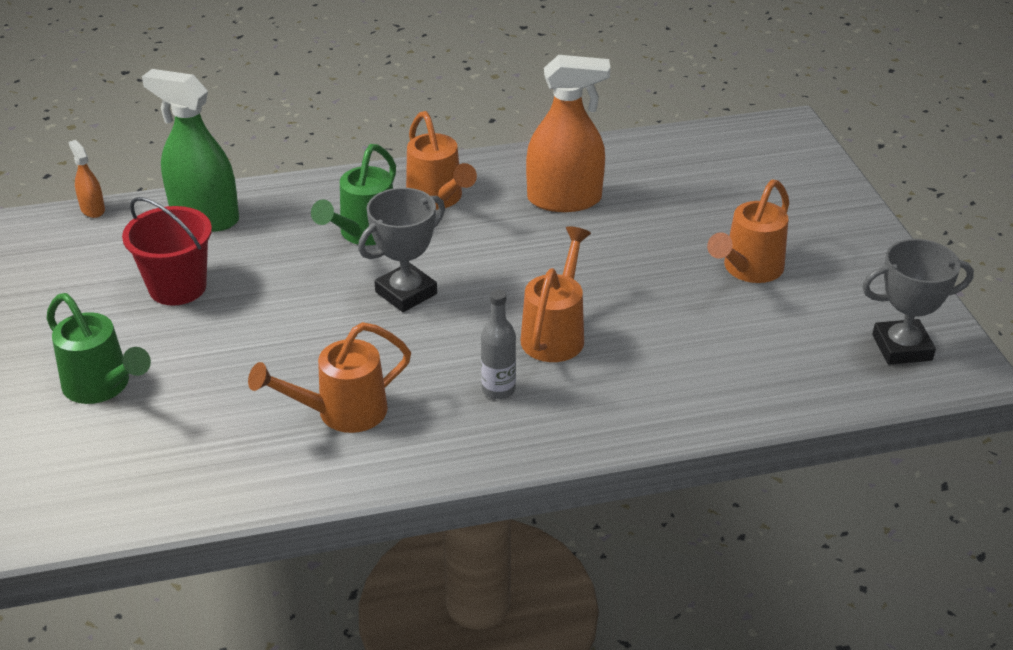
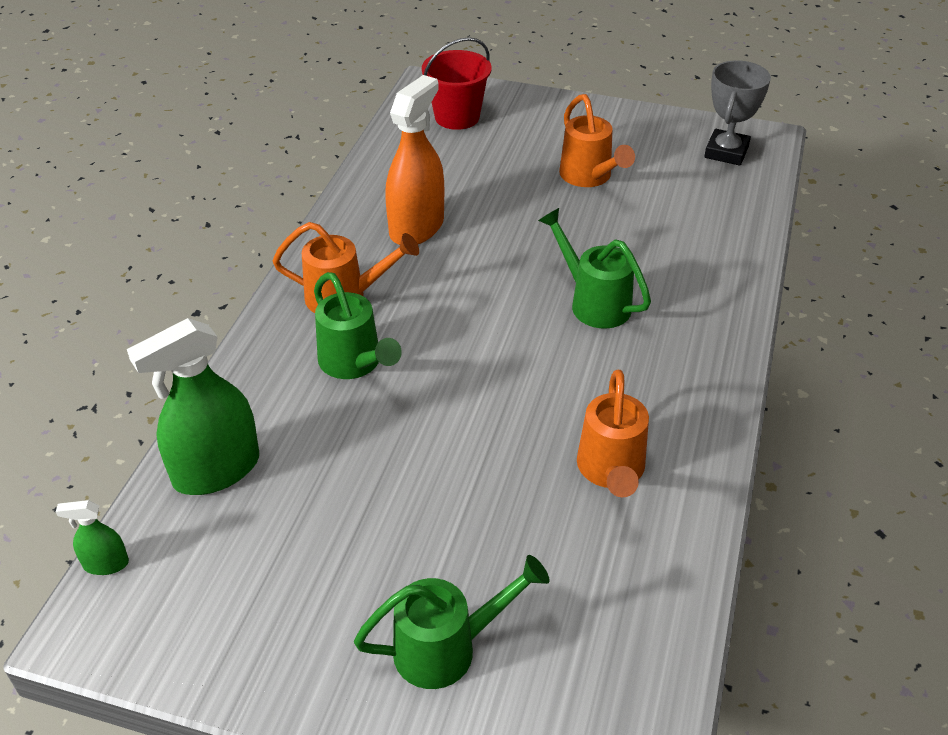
camera: 60 degrees left, 5 degrees up
orange spray bottle [68,140,105,218] -> green spray bottle [56,500,129,575]
red bucket [122,197,212,306] -> red bucket moved to [422,37,492,130]
grey trophy [358,188,445,312] -> none
grey bottle [481,289,516,399] -> none
orange watering can [521,226,591,362] -> green watering can [538,208,651,329]

